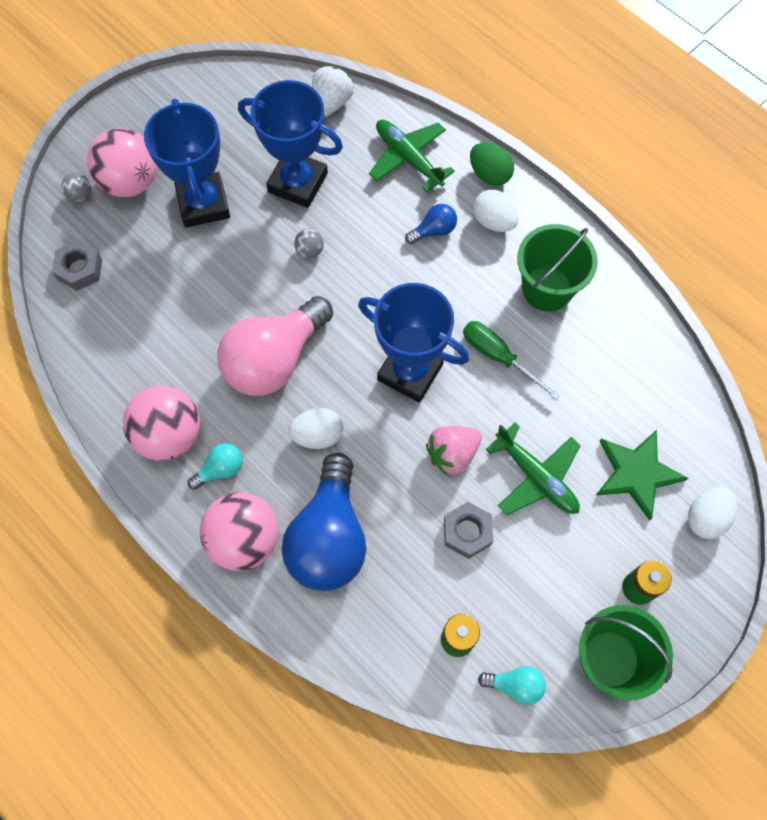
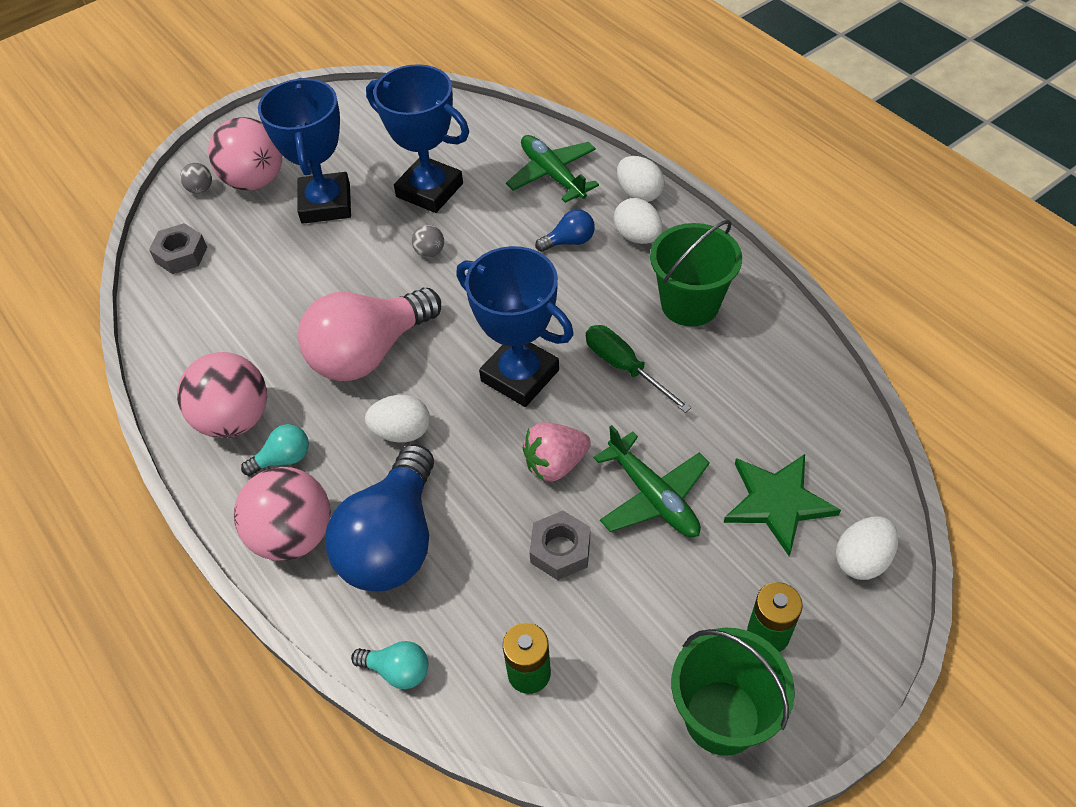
camera: 10 degrees right, 15 degrees down
white strawberry [312,66,354,117] -> none
green egg [470,142,514,186] -> white egg [617,156,664,202]
turquoise light bulb [478,666,546,705] -> turquoise light bulb moved to [351,641,428,689]

